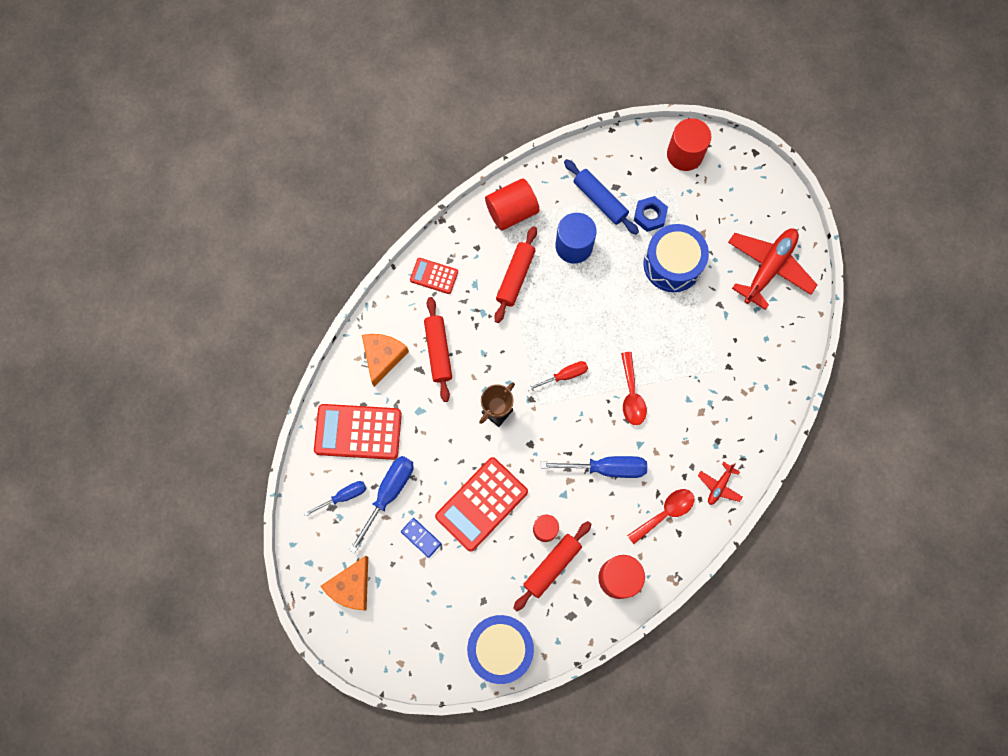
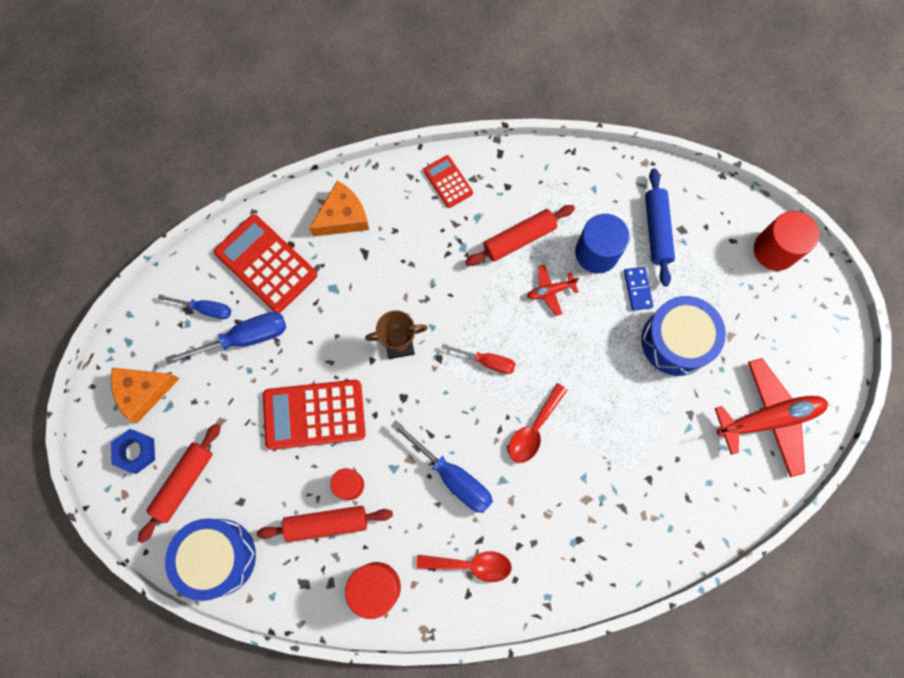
camera: 40 degrees right, 0 degrees up
blue domino [401,518,441,558] -> blue domino moved to [624,267,653,311]
red rolling pin [424,297,452,402] -> red rolling pin moved to [138,423,221,543]
red cylinder [485,178,539,231] -> none
blue nut [634,196,668,232] -> blue nut moved to [111,429,155,474]
red plane [698,462,742,505] -> red plane moved to [527,264,579,316]

